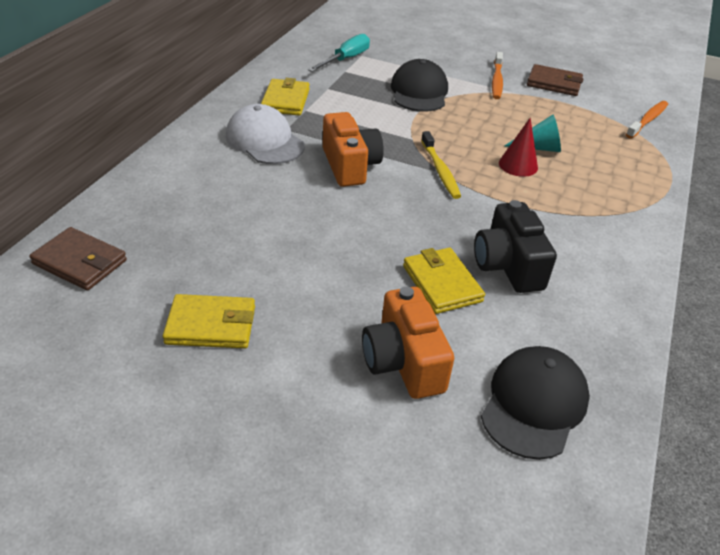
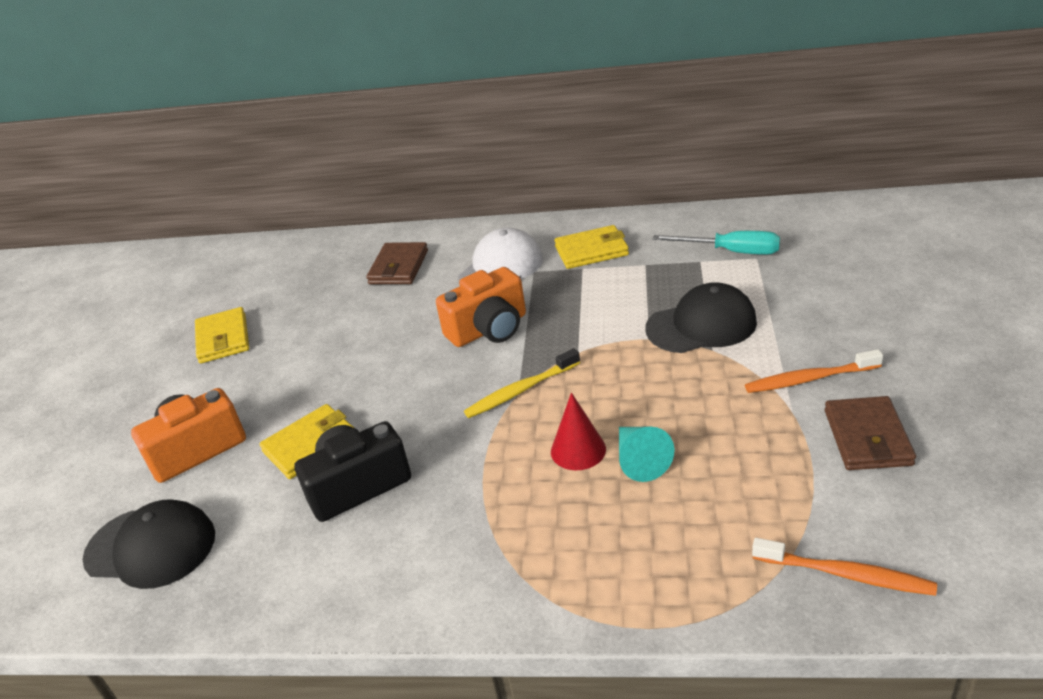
camera: 80 degrees right, 5 degrees down
brown wallet [29,227,127,291] -> brown wallet moved to [366,242,428,284]

